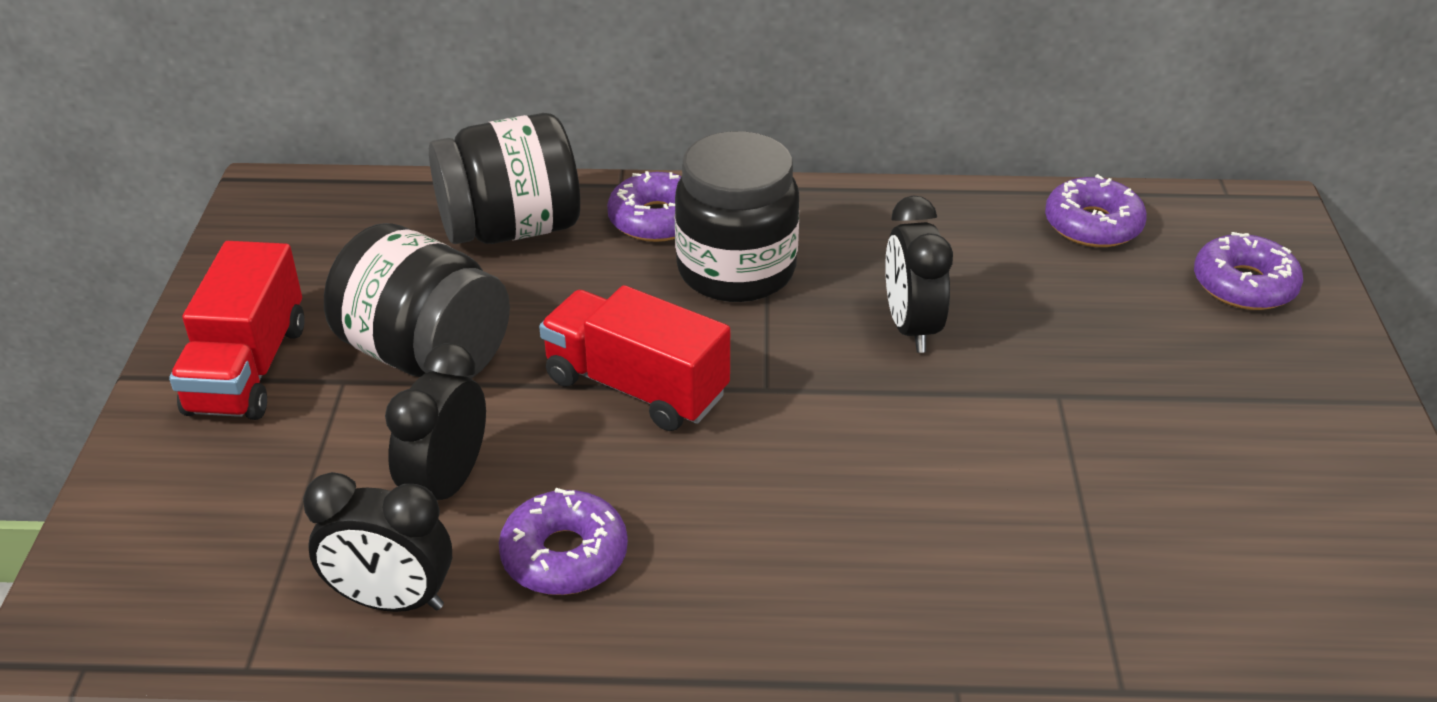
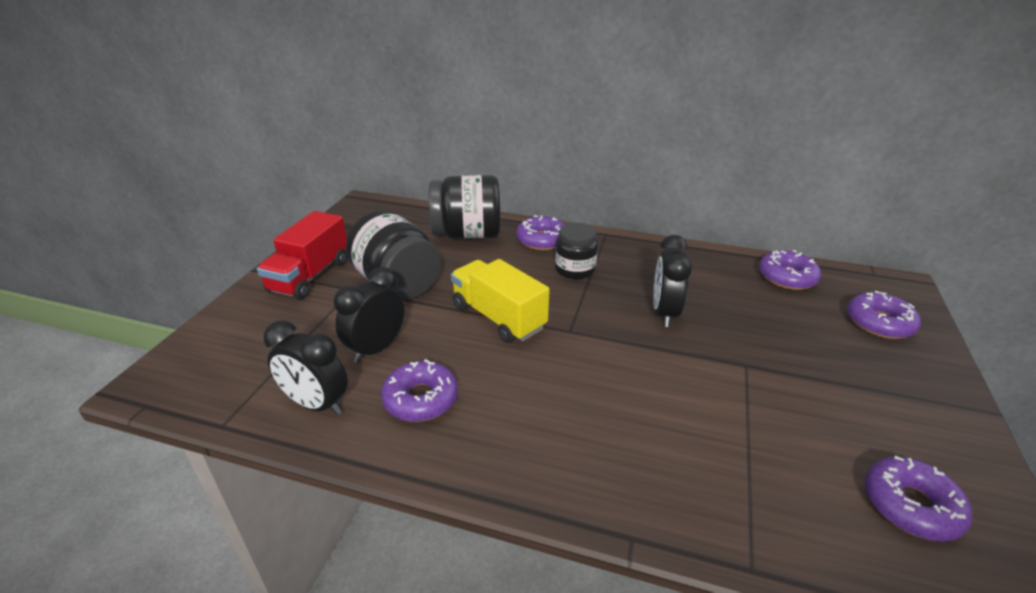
camera: 15 degrees right, 5 degrees down
red truck [539,285,730,431] -> yellow truck [451,259,550,343]
black jar [675,131,799,302] -> black jar [555,222,598,279], size x0.62
none -> purple donut [865,455,972,542]

